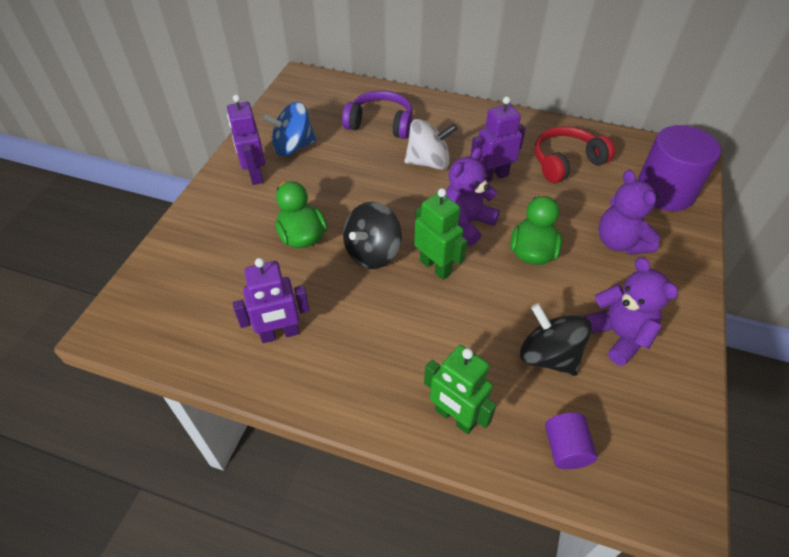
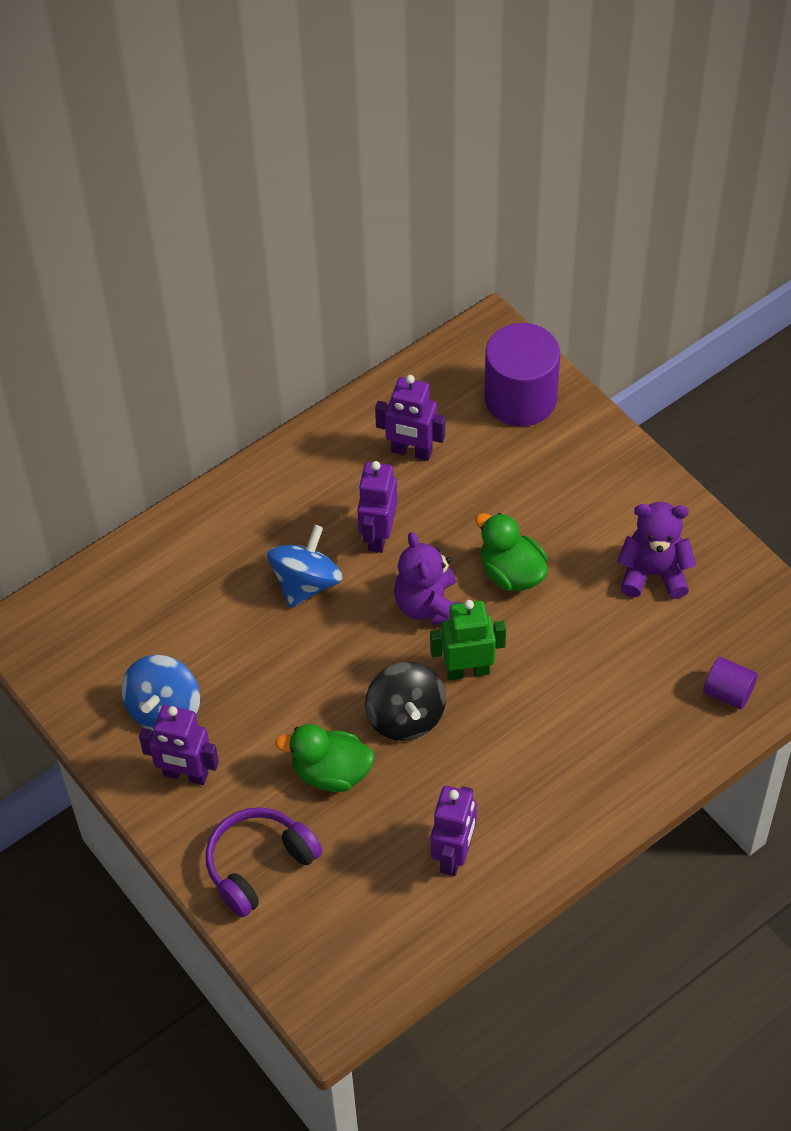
camera: 55 degrees left, 5 degrees up
purple headphones [342,90,413,139] -> purple headphones moved to [206,807,322,917]
white spinning top [404,119,457,170] -> blue spinning top [267,525,343,608]
green robot [424,345,497,434] -> none
black spinning top [520,303,592,376] -> none
red headphones [535,126,615,183] -> purple robot [375,375,445,461]
purple teddy bear [598,170,660,255] -> none

